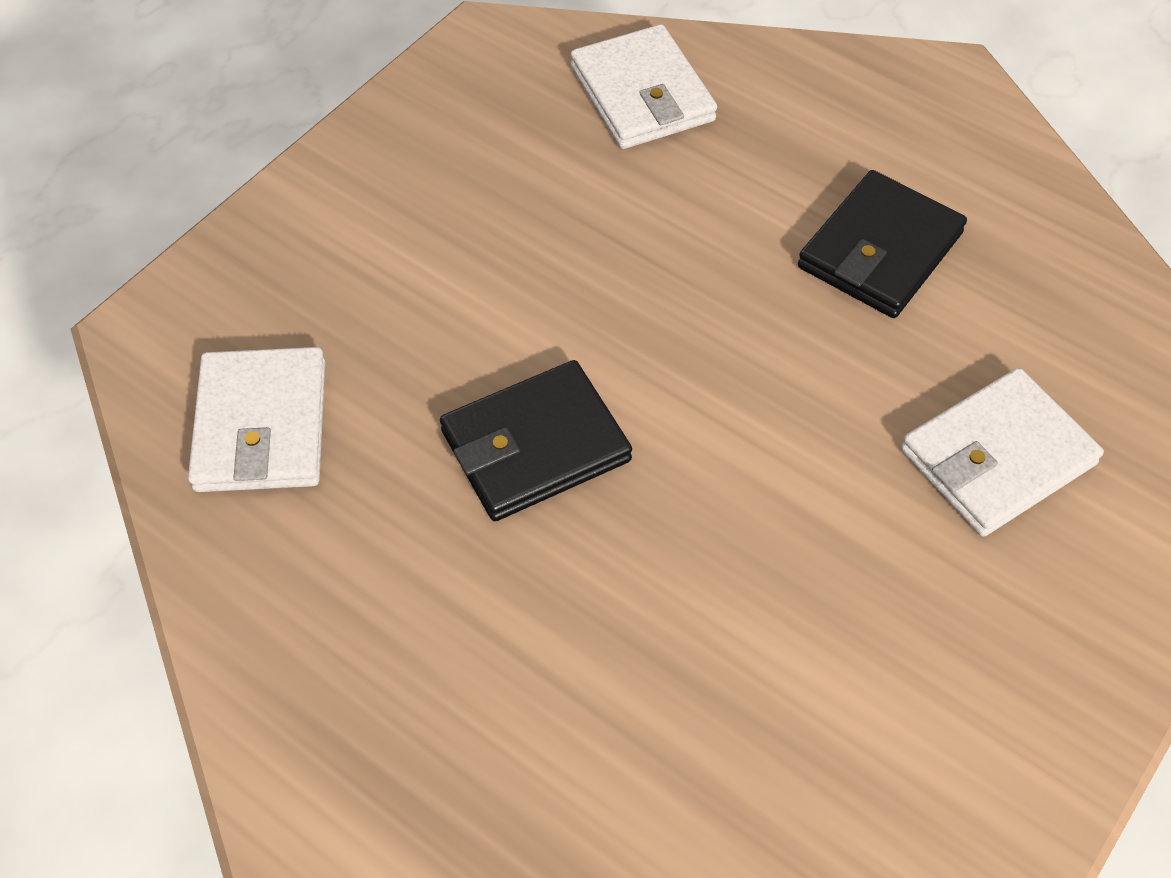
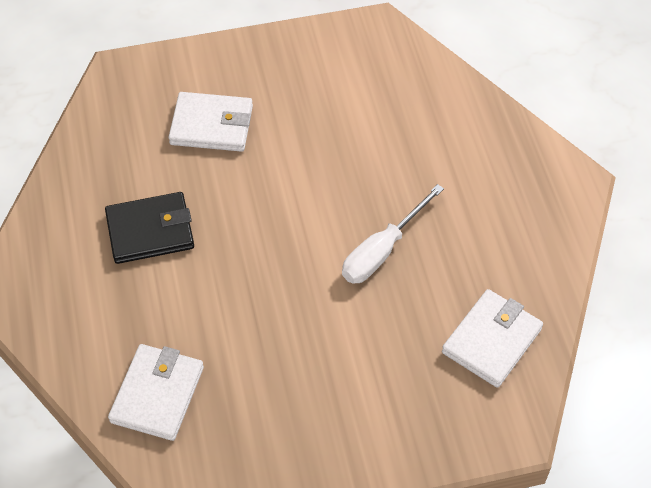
camera: 140 degrees left, 0 degrees up
black wallet [440,360,632,521] -> white screwdriver [342,184,444,284]

